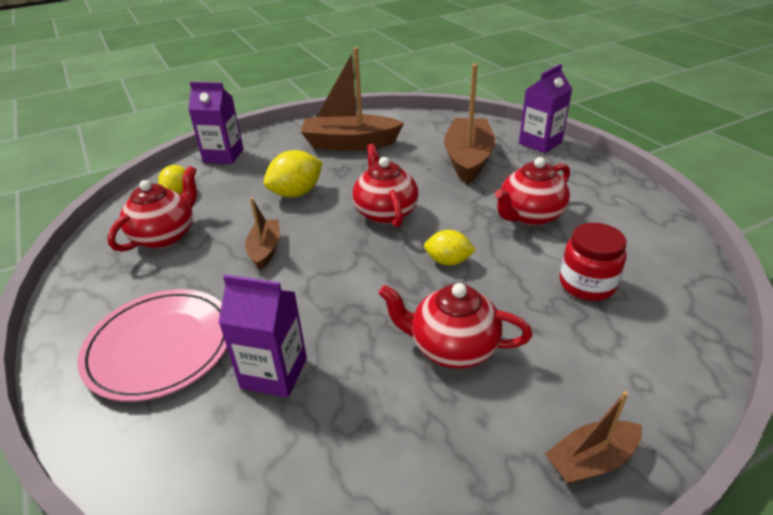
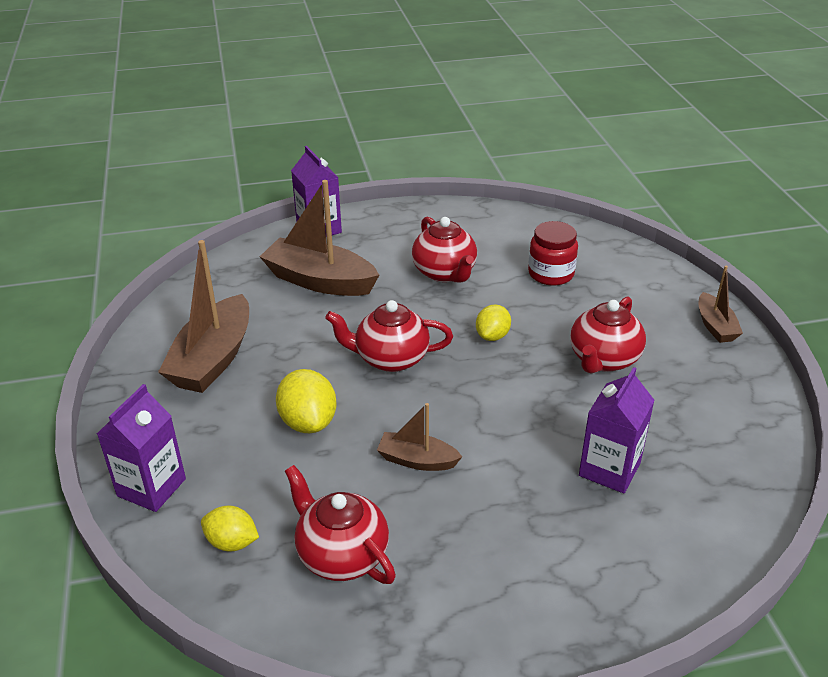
camera: 75 degrees left, 0 degrees up
pink plate [78,289,227,402] -> none

